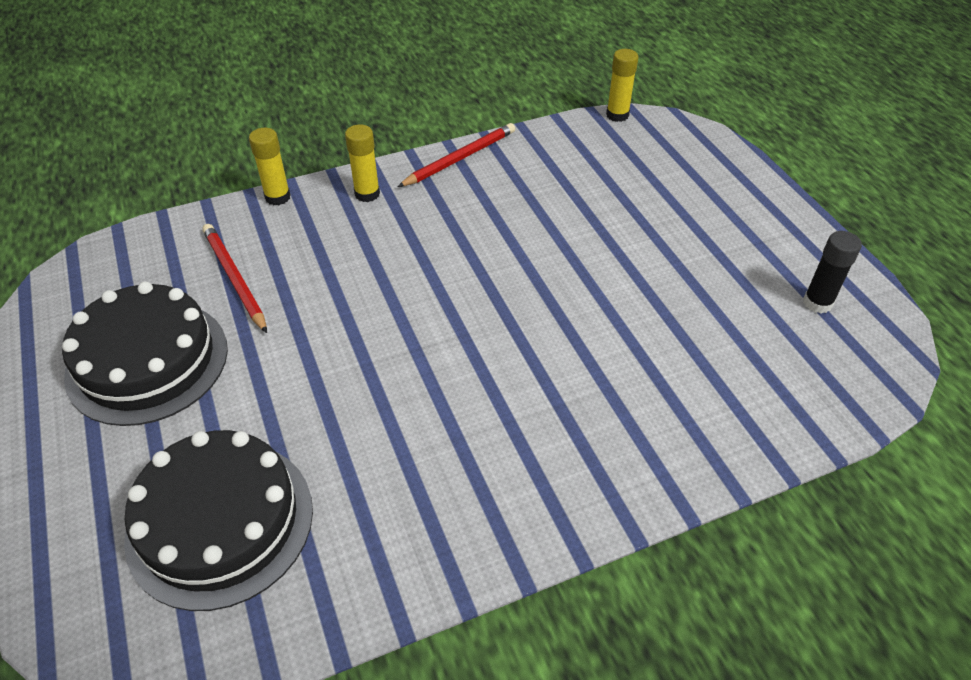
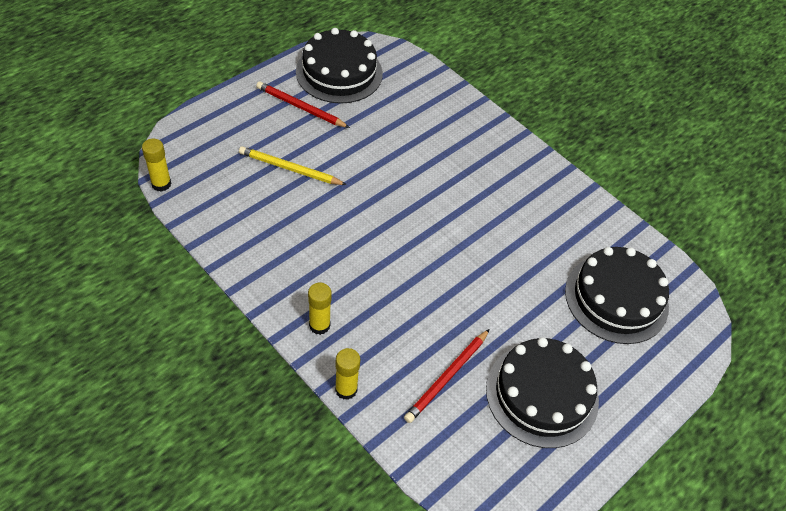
camera: 115 degrees left, 5 degrees up
red pencil [397,123,515,187] -> red pencil moved to [256,81,350,128]
black glue stick [803,231,862,313] -> black cake [296,28,383,104]
none -> yellow pencil [239,146,347,185]

